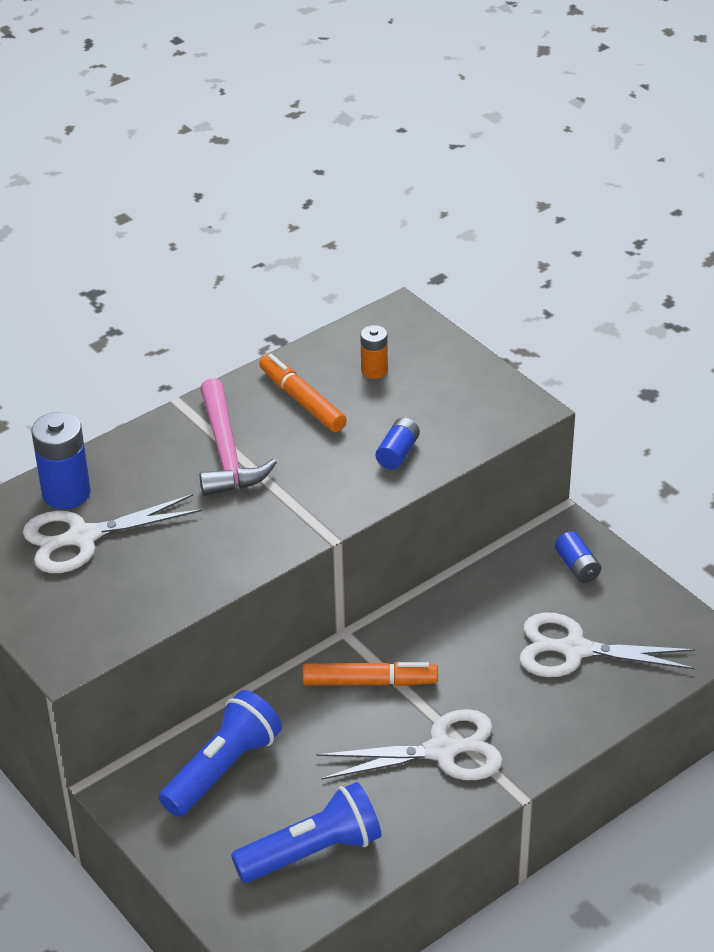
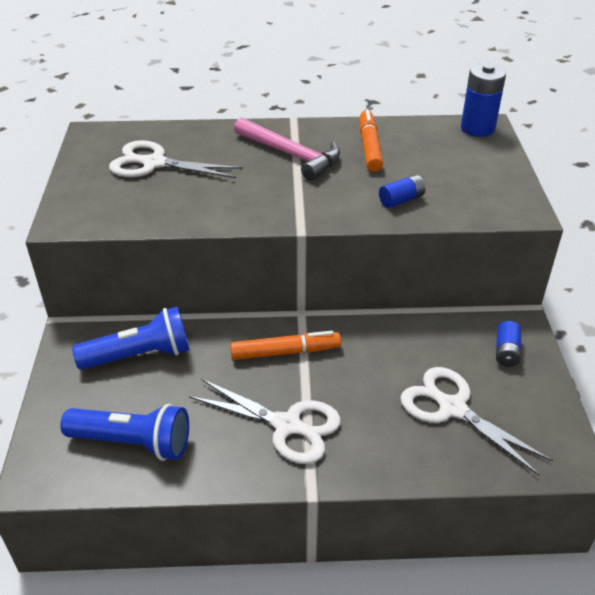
camera: 35 degrees right, 0 degrees up
blue battery [31,412,91,509] -> blue battery moved to [461,63,506,137]
pink hammer [199,378,277,496] -> pink hammer turned 75 degrees counterclockwise [234,117,340,180]
orange marker [302,662,438,686] -> orange marker turned 45 degrees counterclockwise [230,331,341,360]
orange battery [360,325,388,379] -> none

